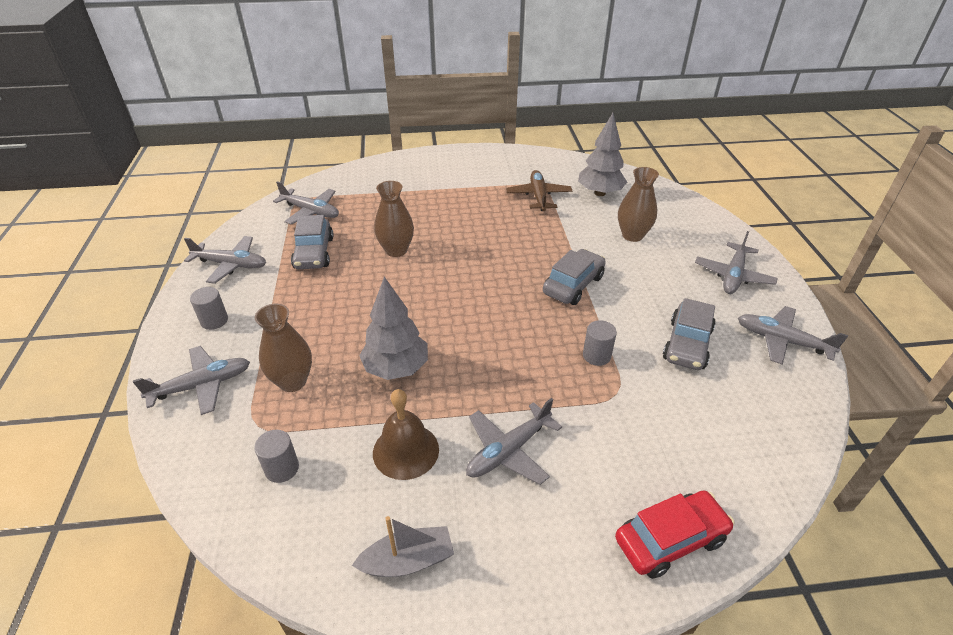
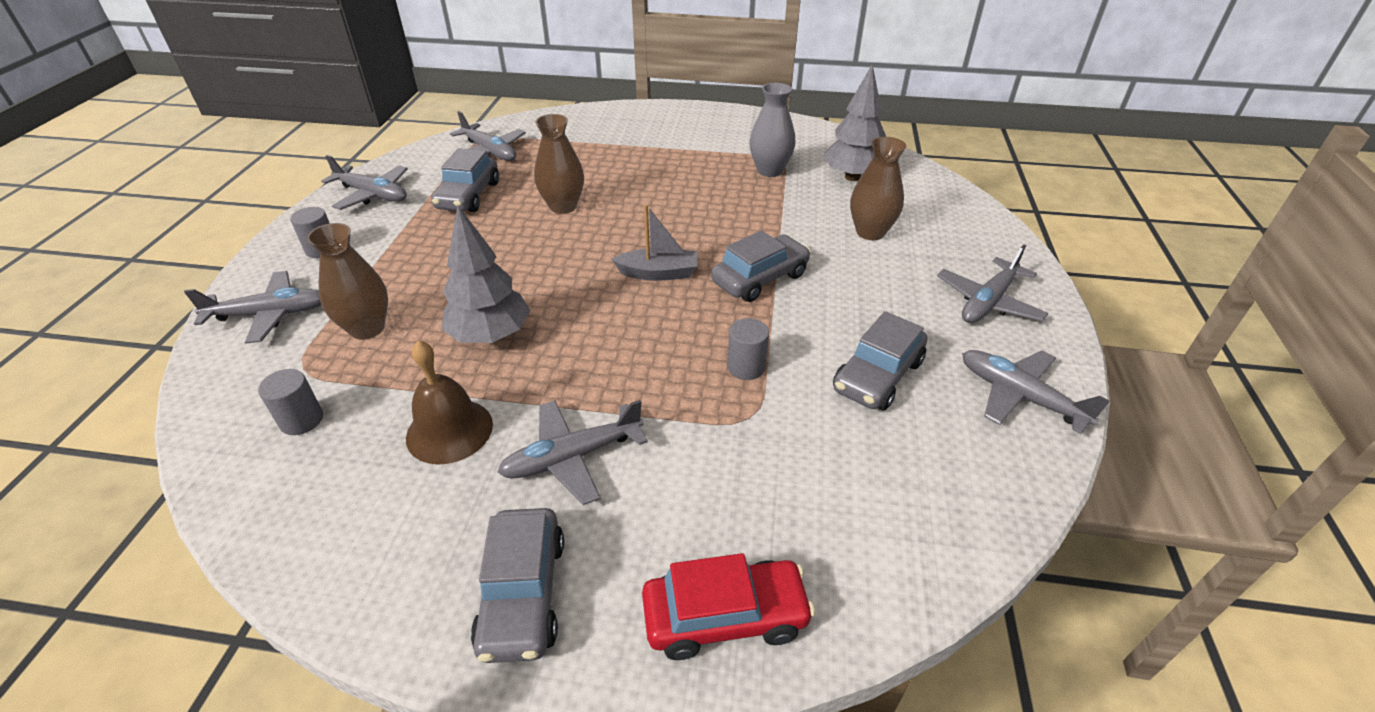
camera: 15 degrees right, 0 degrees up
grey boat [352,516,454,577] -> grey boat moved to [612,204,698,281]
brown plane [506,170,572,211] -> grey vase [749,83,795,177]
none -> grey car [471,508,564,663]

